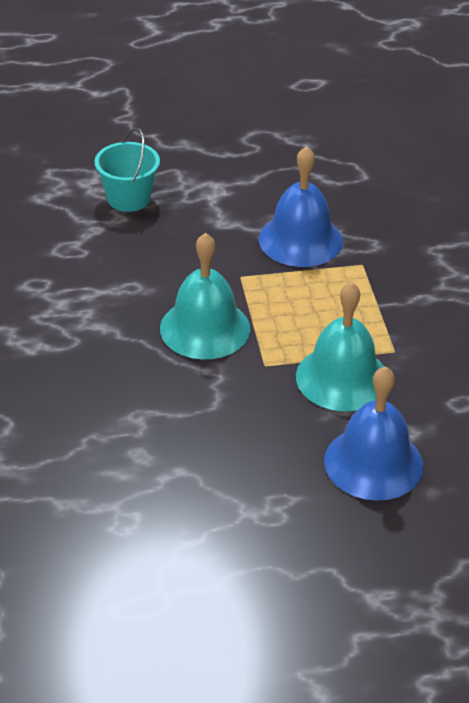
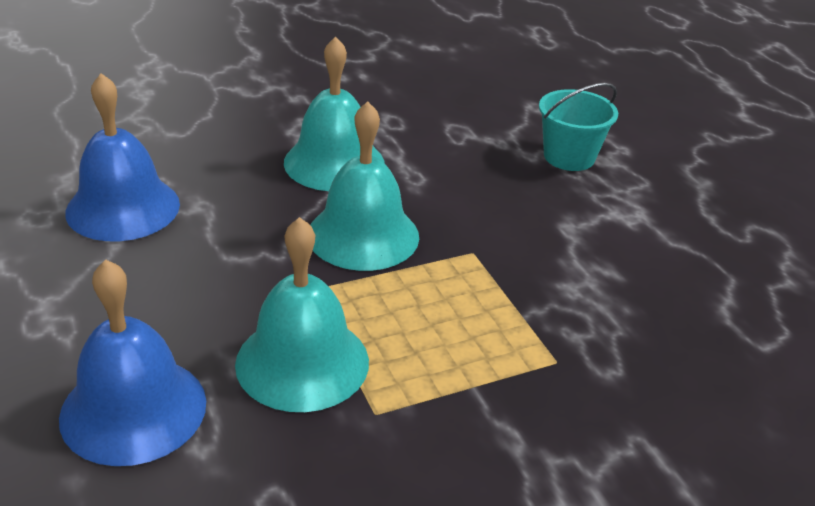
camera: 75 degrees right, 5 degrees down
blue bell [259,146,343,267] -> blue bell moved to [65,73,180,241]
none -> turquoise bell [284,36,385,191]

